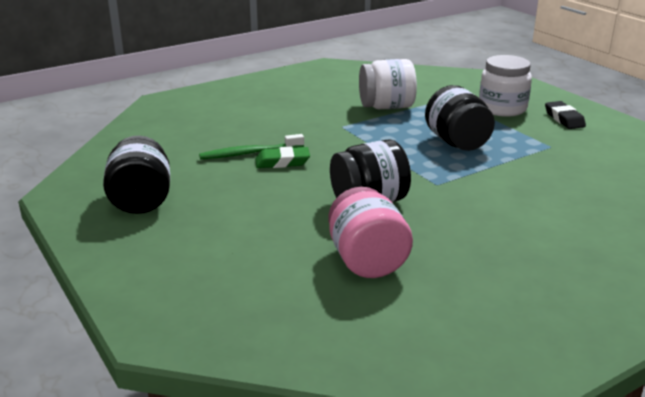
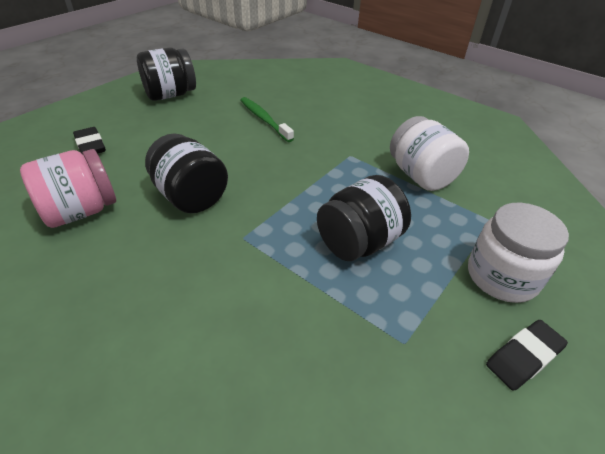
camera: 70 degrees right, 15 degrees up
green eraser [255,146,310,168] -> none
none -> black eraser [73,127,106,154]

